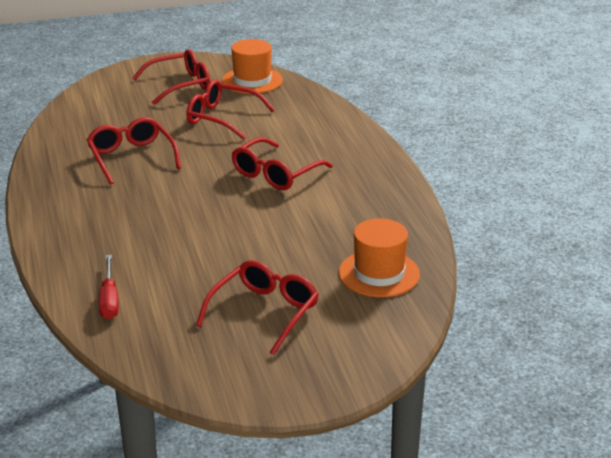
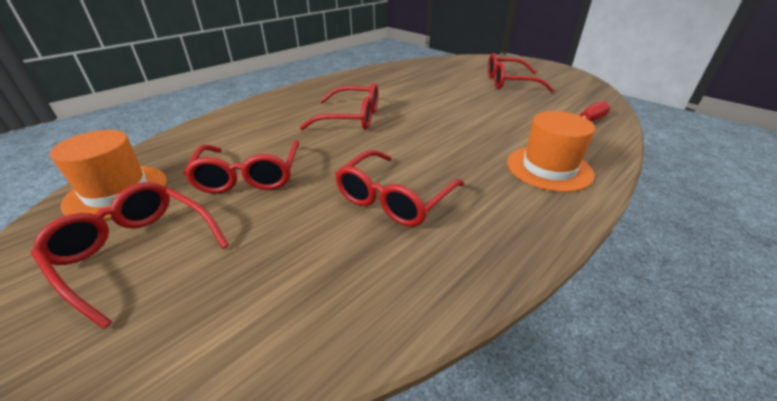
camera: 120 degrees left, 5 degrees up
orange hat [339,218,420,297] -> orange hat moved to [507,111,595,192]

